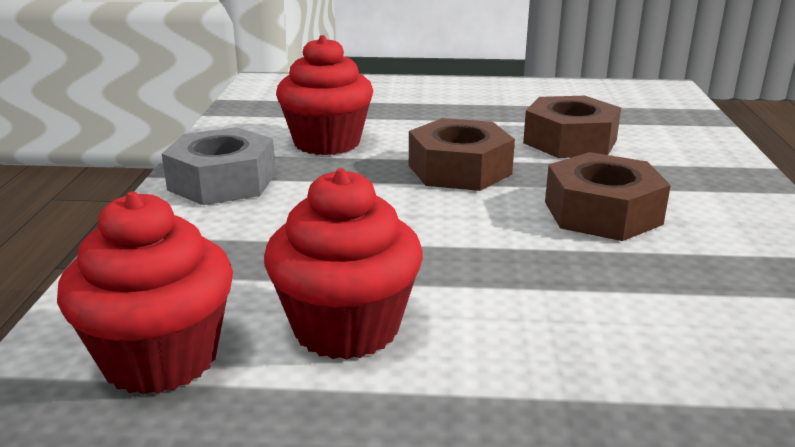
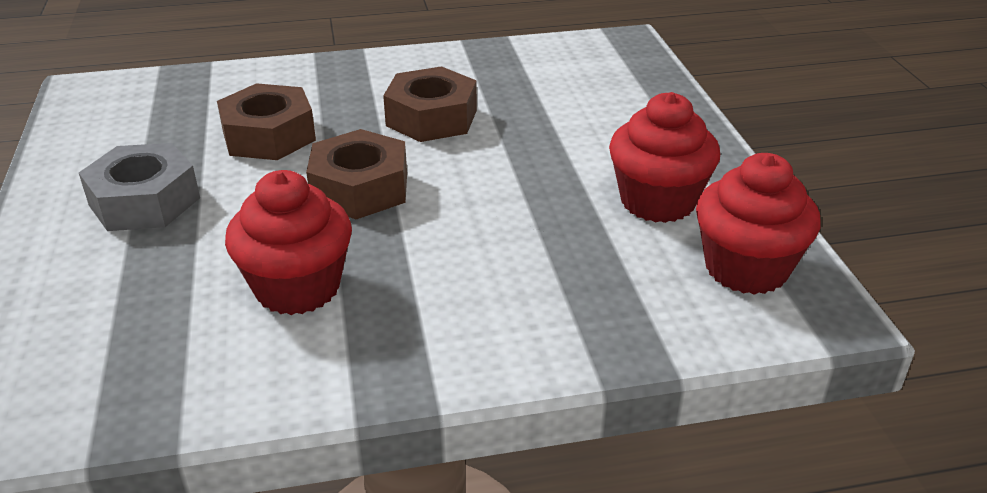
camera: 105 degrees left, 10 degrees up
grey nut [162,127,276,205] -> grey nut moved to [79,143,200,231]

